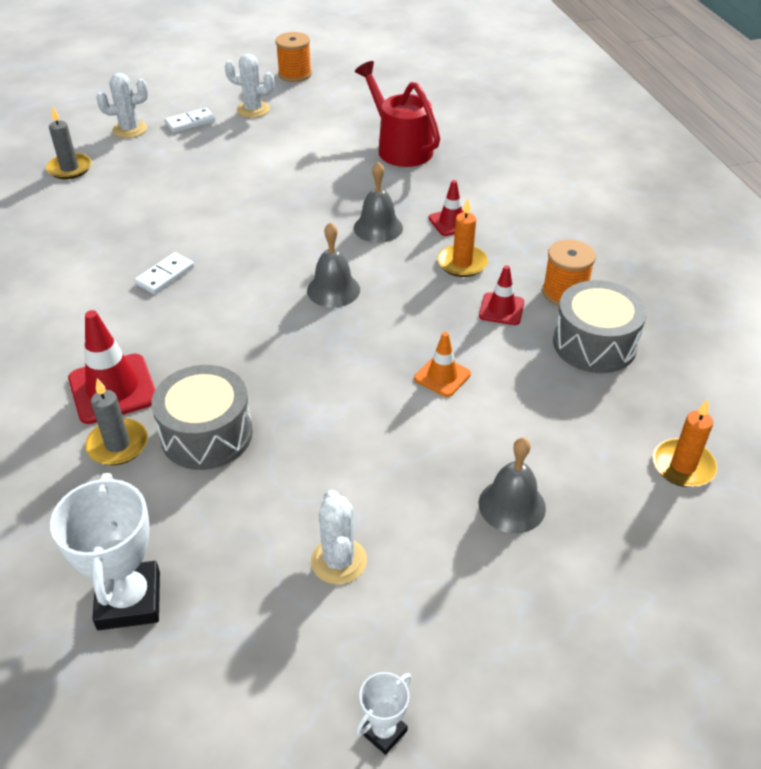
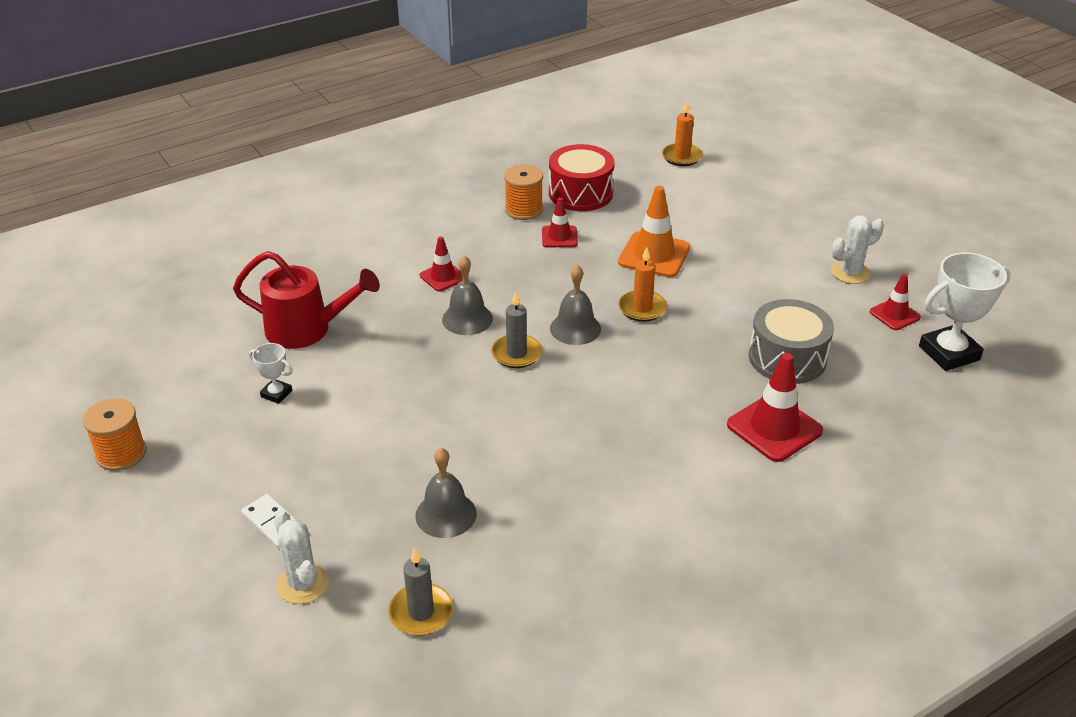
camera: 105 degrees left, 5 degrees down
grey candle [85,378,148,465] -> grey candle moved to [491,292,542,368]
white domino [135,252,194,294] -> none
white cactus [225,54,274,118] -> none
red watering can [355,61,440,167] -> red watering can turned 120 degrees counterclockwise [233,251,380,349]
white trophy [356,672,411,755] -> white trophy moved to [249,343,293,404]
orange traffic cone [414,332,471,397] -> orange traffic cone [618,186,690,277], size x1.71
orange candle [438,198,488,277] -> orange candle moved to [618,247,667,322]
grey bell [479,437,546,533] -> grey bell moved to [415,448,477,538]
grey drum [553,280,647,373] -> red drum [549,144,615,211]
none -> red traffic cone [870,274,921,330]

